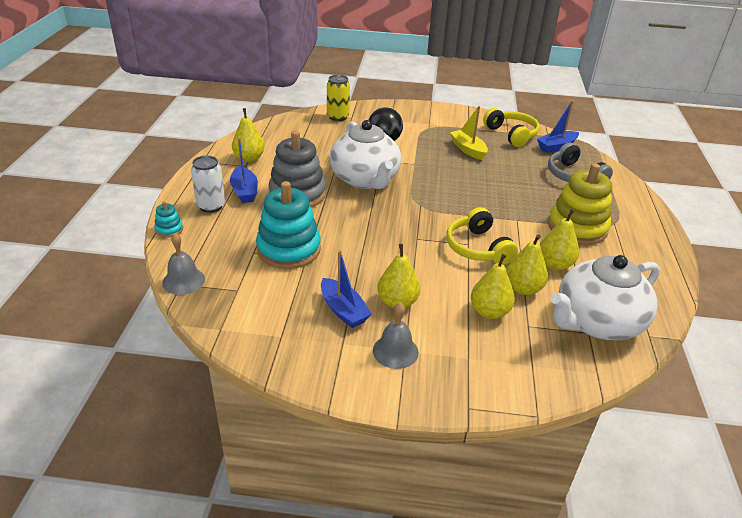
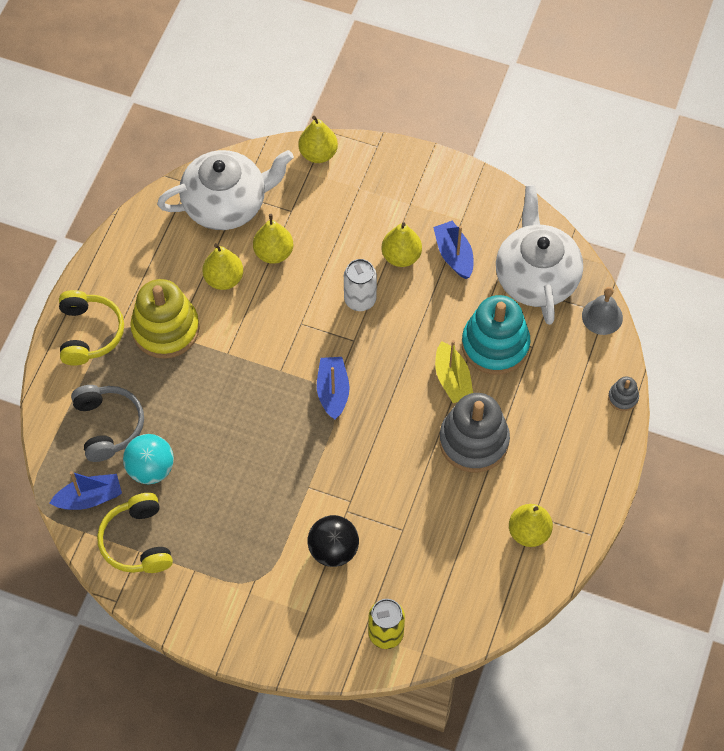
camera: 165 degrees left, 25 degrees up
turquoise stacking toy [154,201,183,238] -> grey stacking toy [608,377,639,411]
white can [191,156,225,213] -> white can moved to [344,259,377,311]
blue boat [230,137,258,203] -> blue boat moved to [317,357,350,420]
white teapot [330,120,401,189] -> white teapot moved to [496,185,583,325]
grey bell [373,303,419,369] -> none
yellow headphones [446,207,518,265] -> yellow headphones moved to [59,290,124,366]
yellow boat [450,106,488,160] -> yellow boat moved to [435,340,473,403]
yellow pear [471,254,515,319] -> yellow pear moved to [298,116,338,163]
none -> turquoise ball [123,434,174,484]

